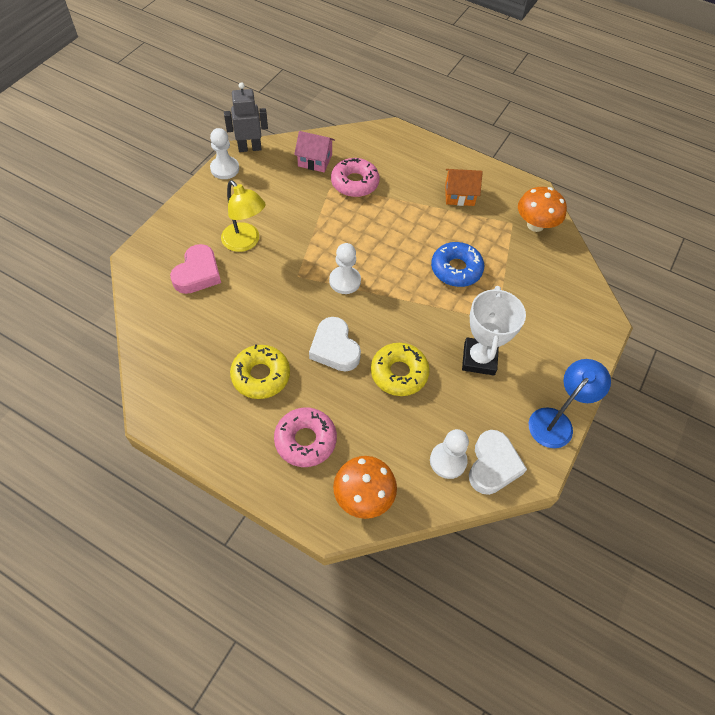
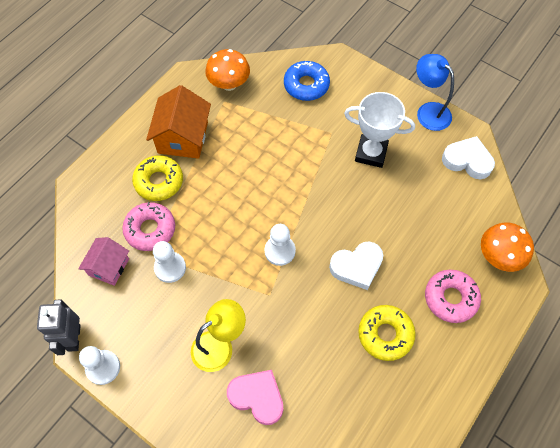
camera: 80 degrees left, 5 degrees up
yellow donut [371,343,430,396] -> yellow donut moved to [132,155,183,201]
white pawn [430,429,469,479] -> white pawn moved to [153,241,186,283]
blue donut [431,242,484,287] -> blue donut moved to [284,61,330,101]
orange house [445,169,483,206] -> orange house [146,85,211,159], size x1.57

